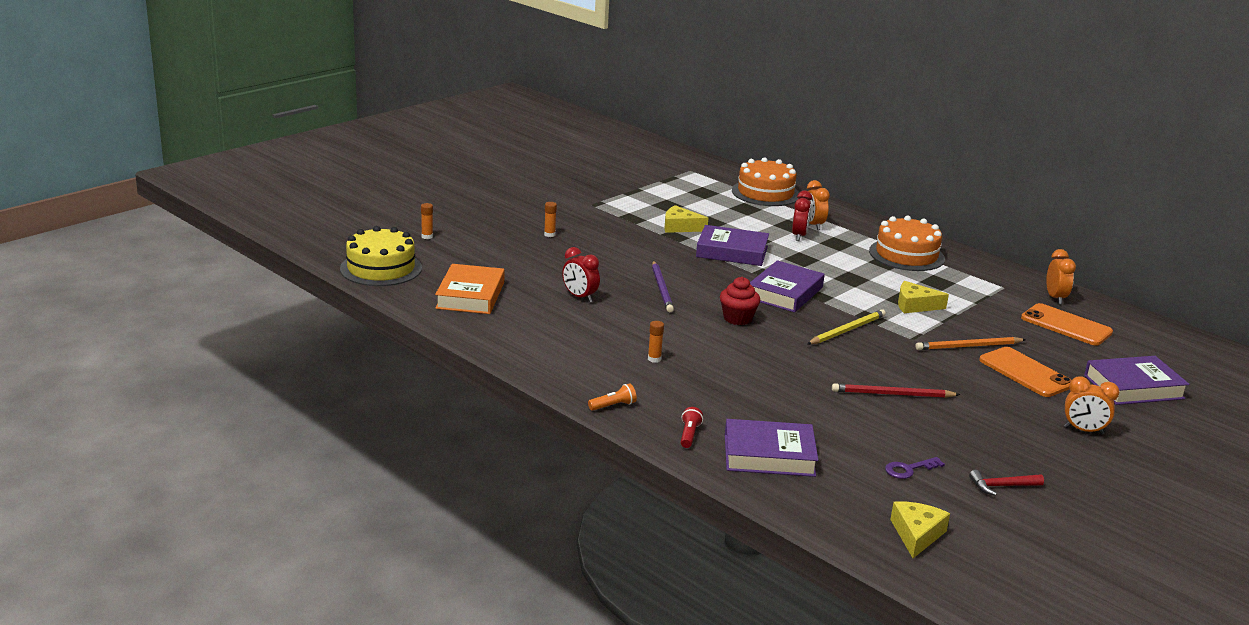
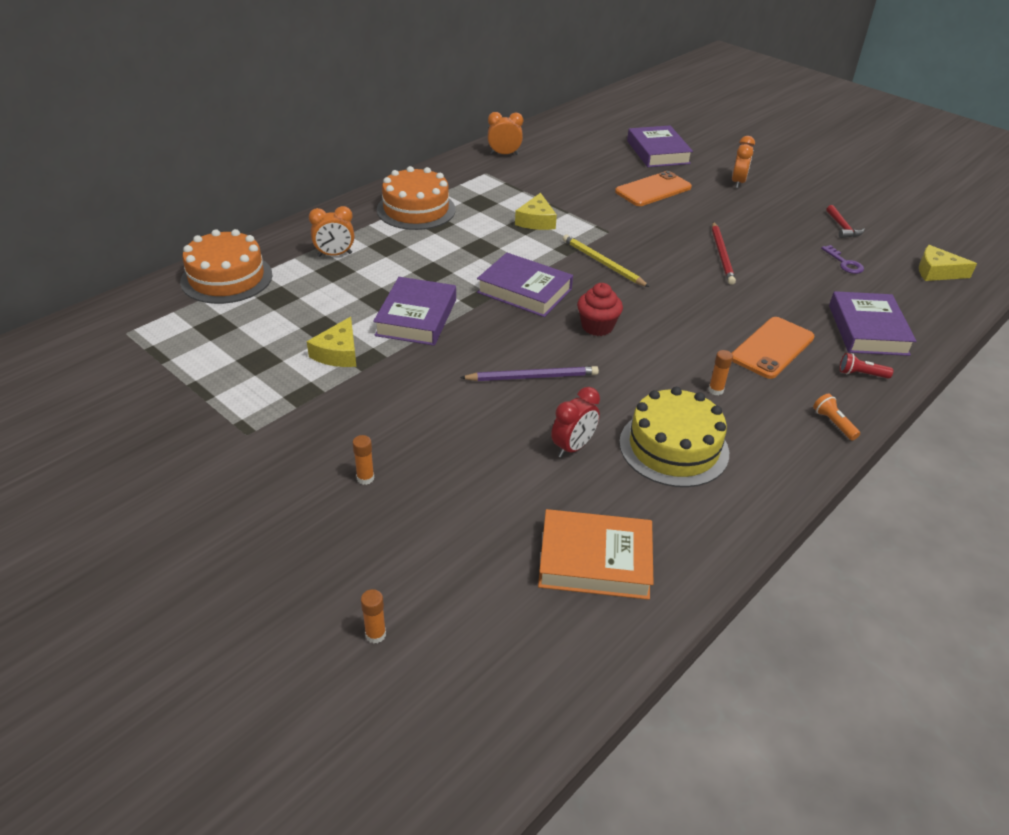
camera: 90 degrees left, 15 degrees up
yellow cake [340,226,422,286] -> yellow cake moved to [619,387,729,487]
red clock [792,190,812,241] -> none
orange pencil [915,337,1026,350] -> none
orange phone [1021,303,1113,346] -> orange phone moved to [732,317,815,379]

